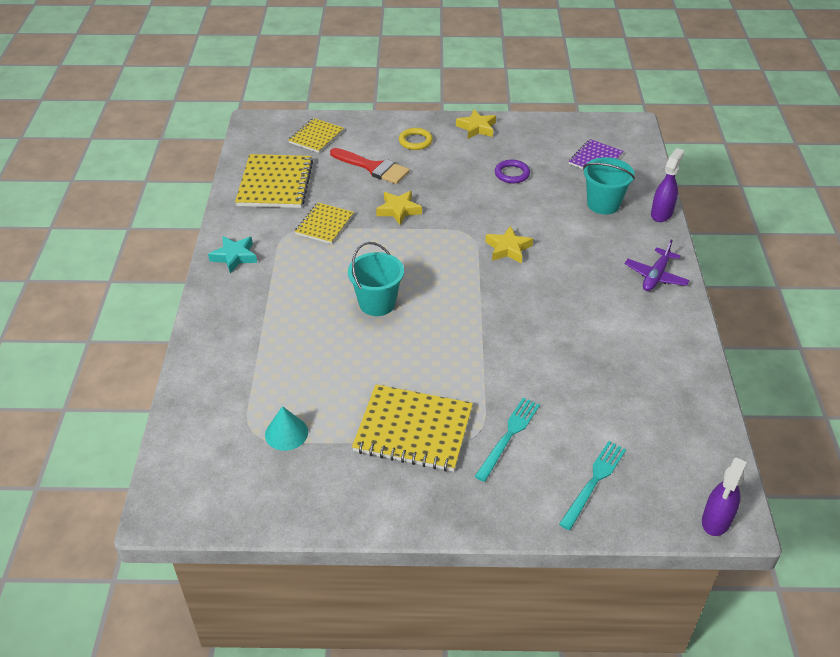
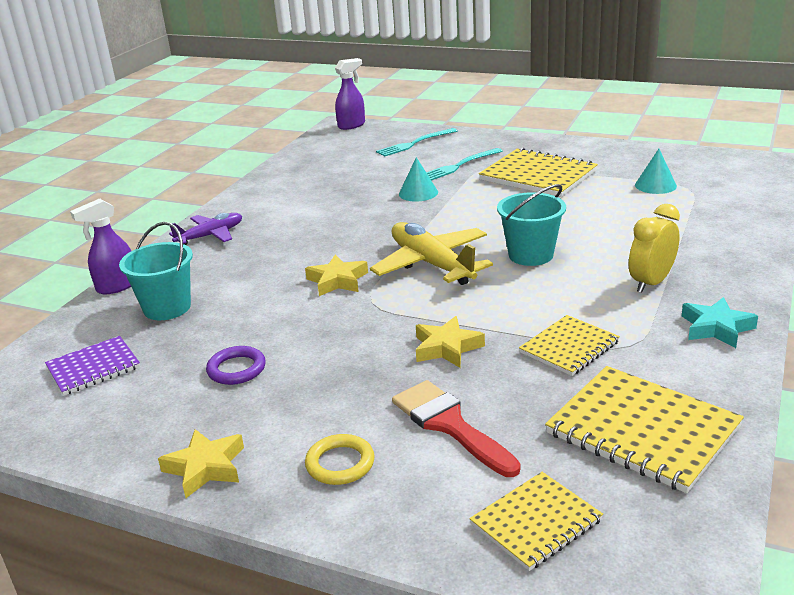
camera: 155 degrees left, 15 degrees down
yellow notebook [235,154,313,208] -> yellow notebook turned 75 degrees counterclockwise [545,366,744,493]
none -> yellow plane [370,222,493,285]
none -> turquoise cone [399,157,438,202]
none -> yellow clock [629,204,680,293]

